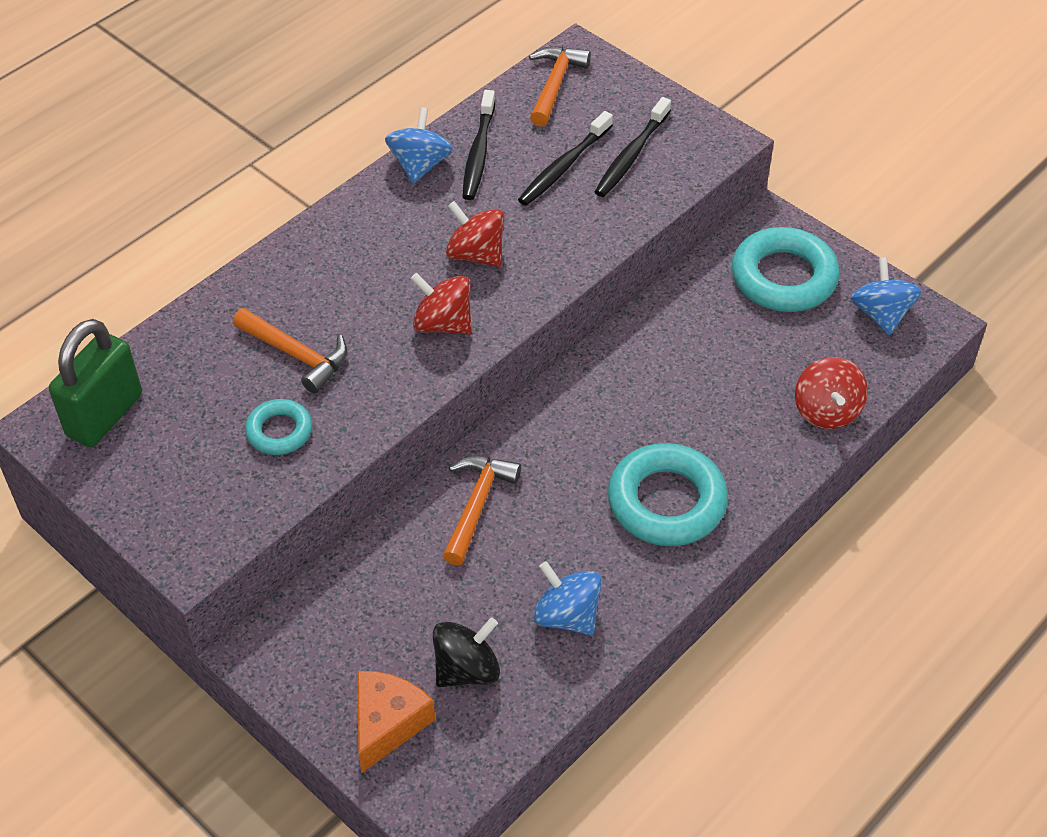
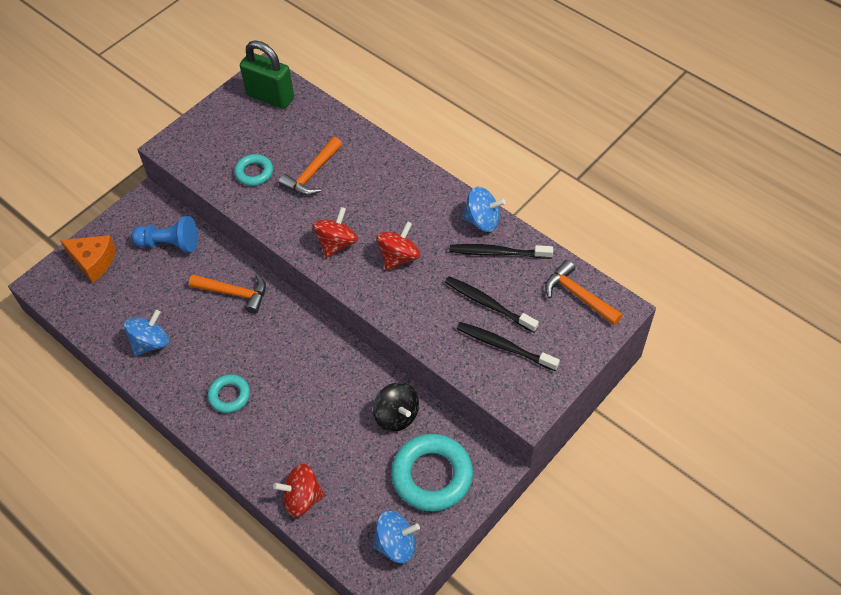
camera: 90 degrees right, 5 degrees up
black spinning top [433,617,500,687] -> black spinning top moved to [373,382,419,432]
orange hammer [529,46,591,127] -> orange hammer turned 150 degrees counterclockwise [545,260,622,325]
turquoise ring [608,443,728,546] -> turquoise ring [208,374,250,413], size x0.55
none -> blue pawn [131,216,198,253]

